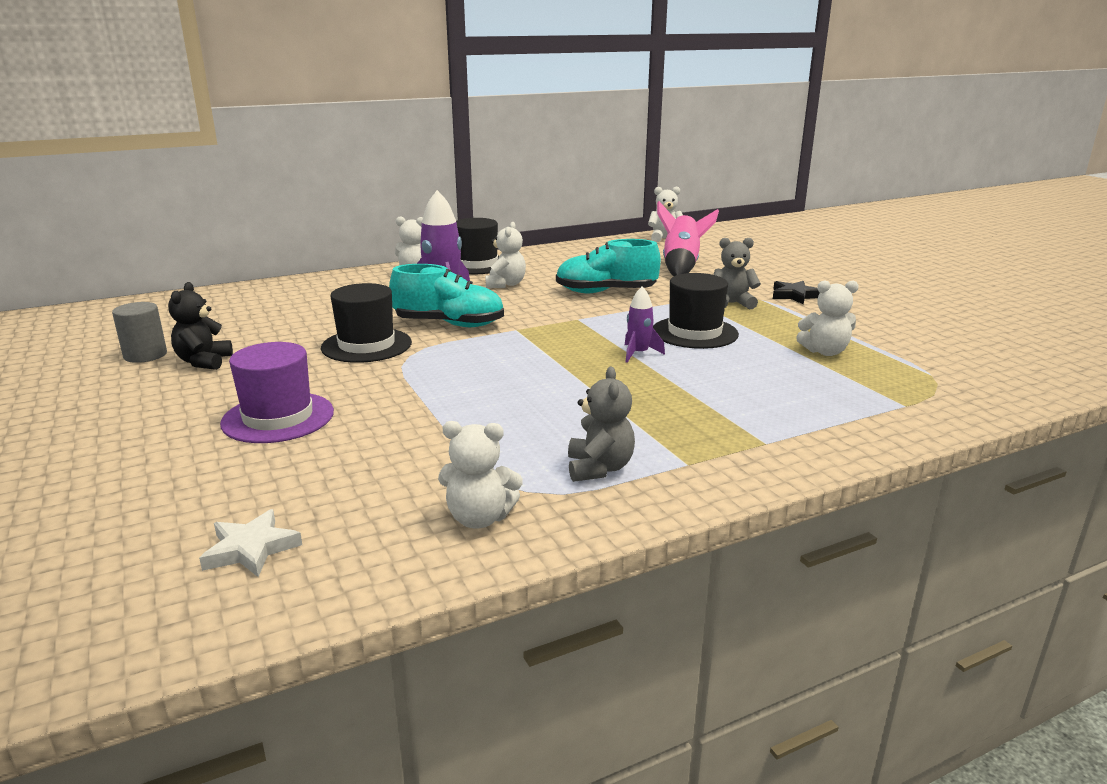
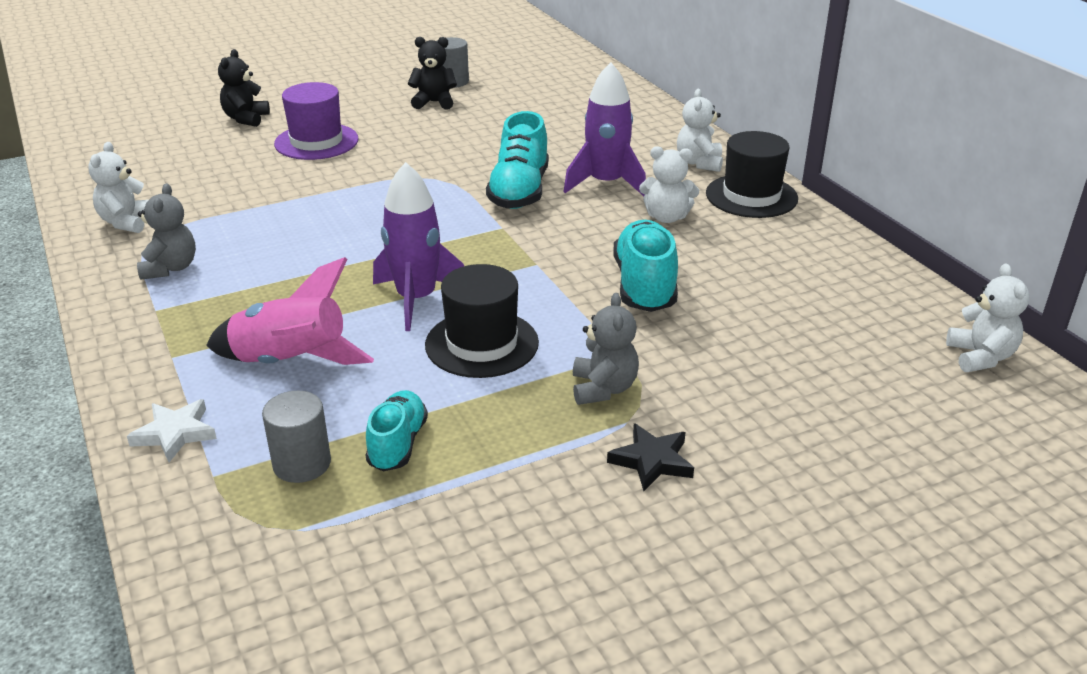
camera: 90 degrees right, 10 degrees up
white star [199,509,302,577] -> white star moved to [127,399,217,462]
black hat [321,283,412,363] -> none
grey teddy bear [568,367,635,482] -> grey teddy bear turned 90 degrees counterclockwise [137,183,196,280]
purple rocket [624,286,665,363] -> purple rocket [373,162,464,331], size x1.82
pink rocket [657,201,719,276] -> pink rocket moved to [206,257,374,365]
white teddy bear [796,281,859,356] -> turquoise shoe [366,390,428,471]
none -> black teddy bear [218,49,270,127]
none -> grey cylinder [262,391,331,483]

